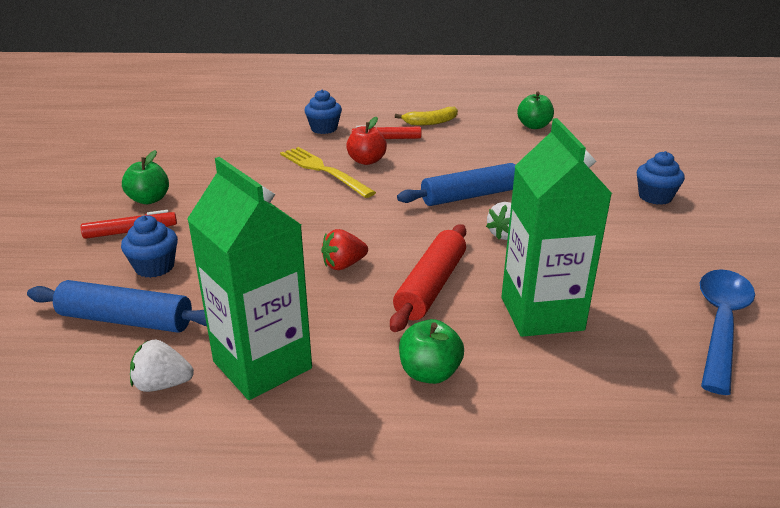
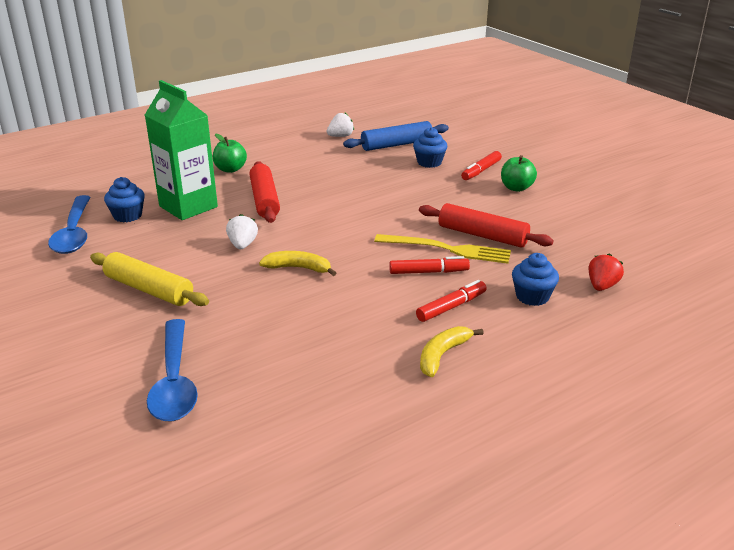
camera: 145 degrees right, 0 degrees up
green carton [187,157,312,400] -> none
red strawberry [321,229,368,270] -> red strawberry moved to [588,253,624,291]
red apple [346,117,387,165] -> red marker [389,256,470,274]
blue rolling pin [397,163,515,206] -> yellow banana [259,251,336,276]
green apple [517,91,554,129] -> none
blue cupcake [637,151,685,205] -> blue cupcake moved to [104,177,145,222]
none -> yellow rolling pin [90,252,209,306]
none -> blue spoon [147,319,198,421]
none -> red rolling pin [419,203,554,248]

